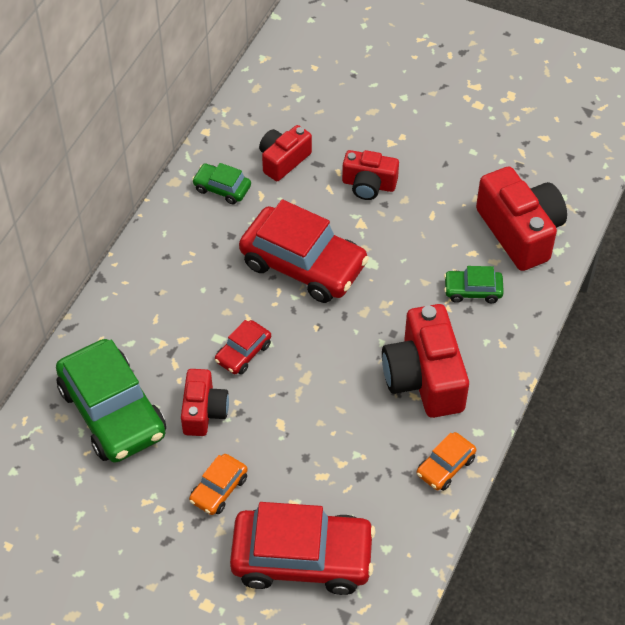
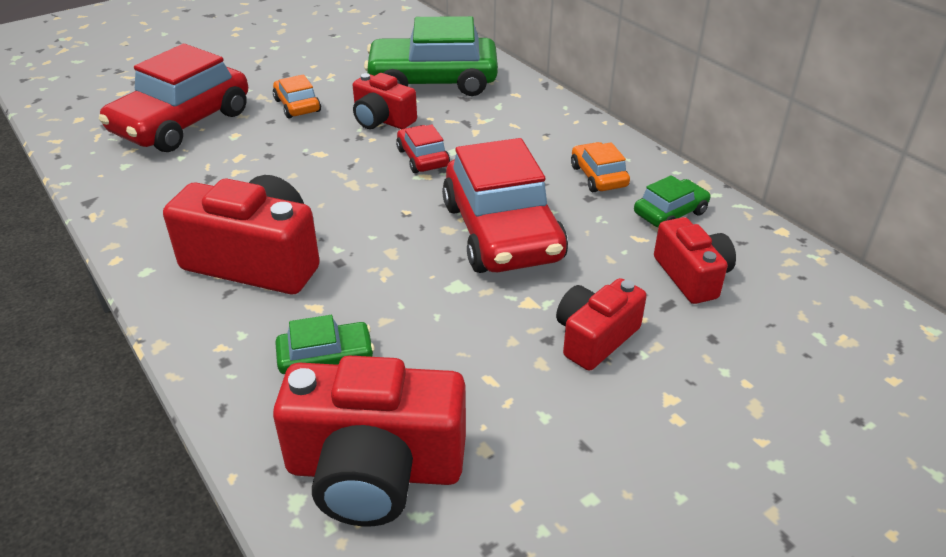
camera: 120 degrees right, 15 degrees down
red car [239,199,369,303] -> red car turned 75 degrees counterclockwise [442,138,568,273]
orange car [417,432,476,491] -> orange car moved to [571,142,630,192]
green car [444,266,504,303] -> green car turned 45 degrees clockwise [275,315,374,374]

